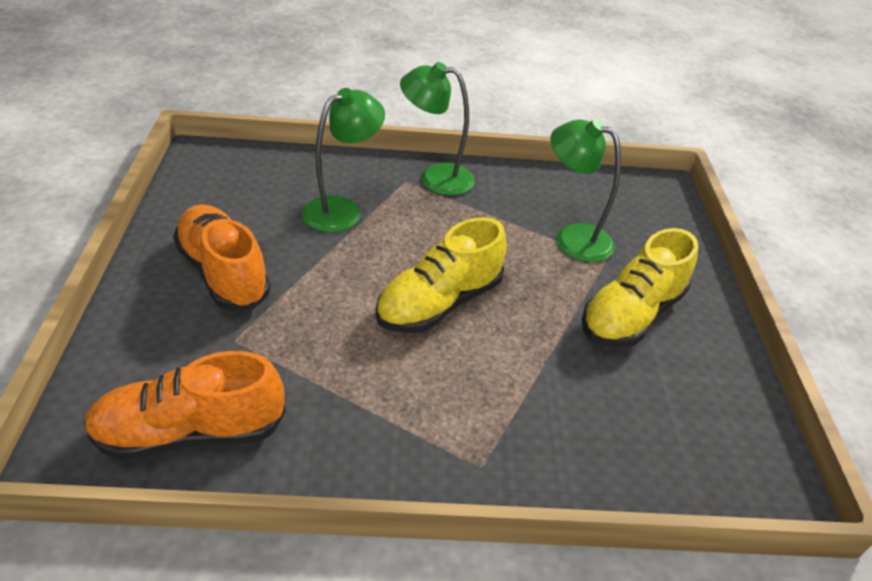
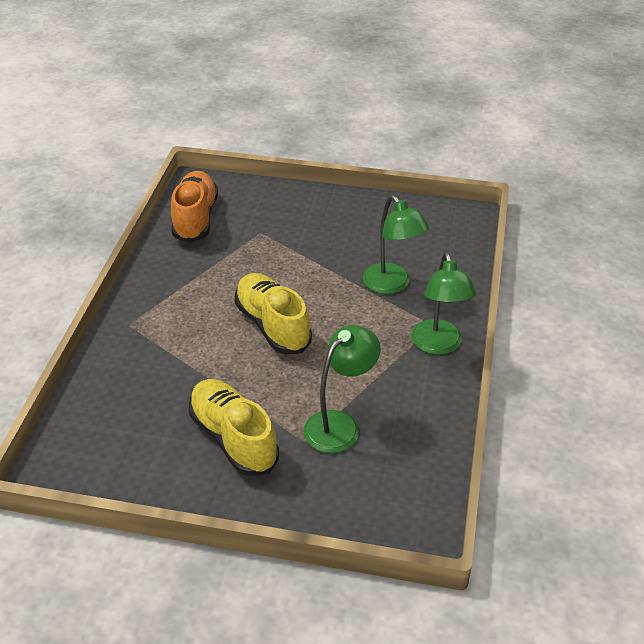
camera: 105 degrees right, 0 degrees up
orange shoe [173,204,271,311] -> none
green lamp [400,62,475,195] -> green lamp turned 150 degrees clockwise [411,253,476,355]

